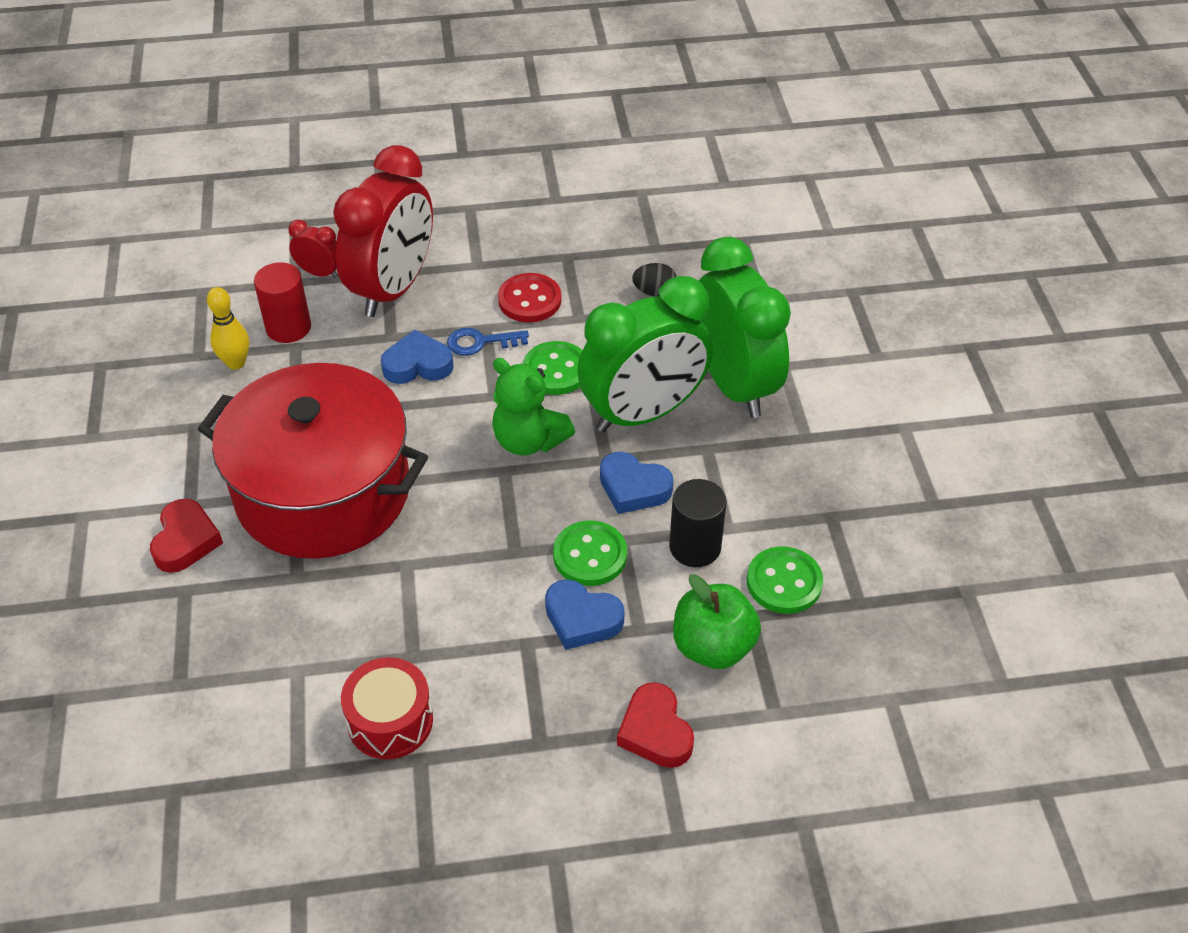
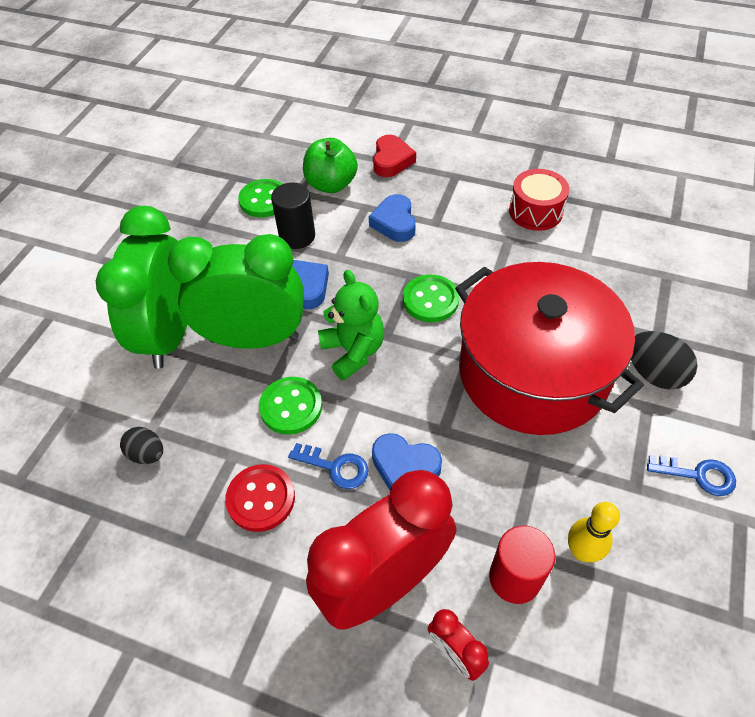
camera: 150 degrees left, 5 degrees up
red heart [150,499,223,573] -> black egg [631,331,698,390]
blue heart [545,579,625,650] -> blue heart turned 150 degrees counterclockwise [369,194,416,242]
green button [553,521,627,586] -> green button moved to [403,275,459,322]
none -> blue key [647,455,736,496]

